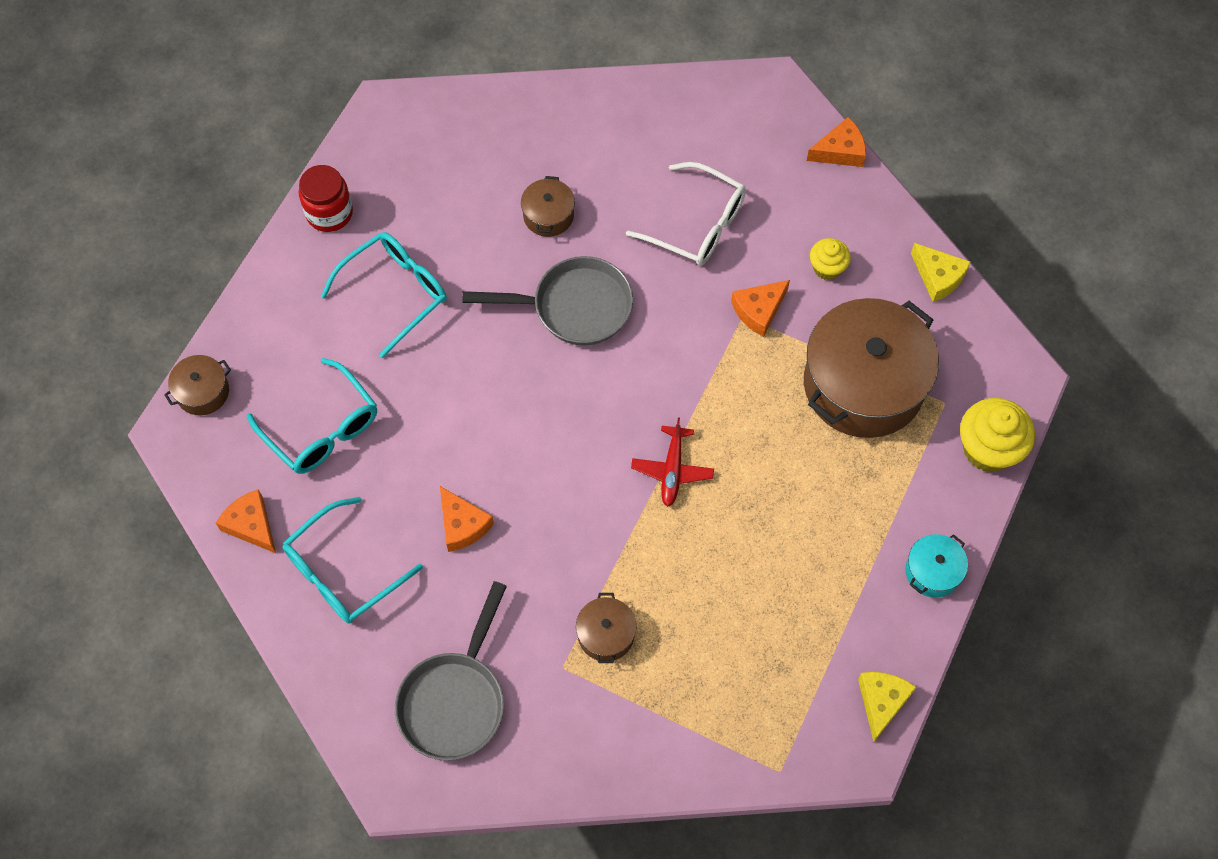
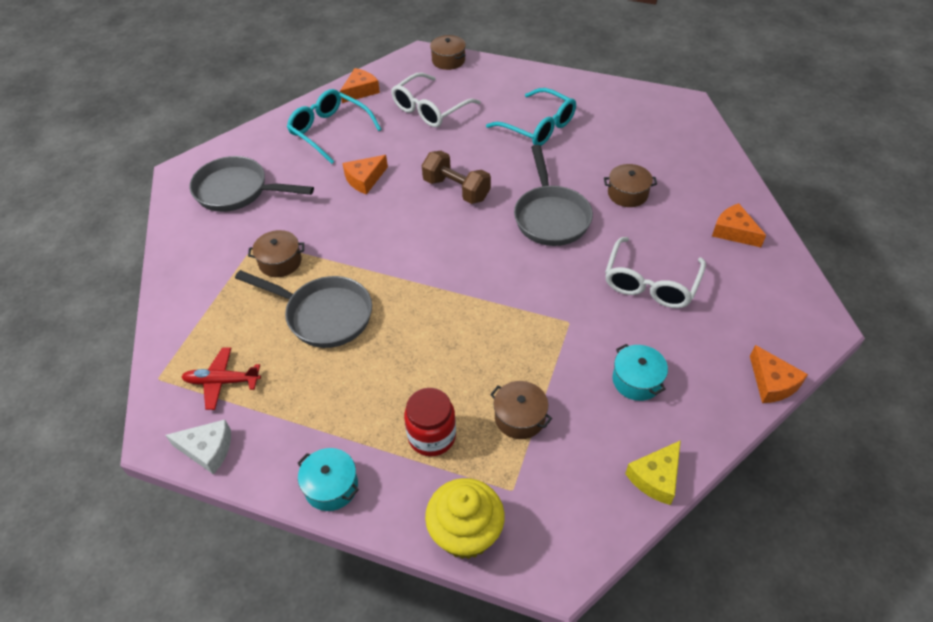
camera: 85 degrees right, 15 degrees down
turquoise glasses [247,358,377,474] -> white glasses [391,72,481,127]
red jar [299,165,353,232] -> red jar moved to [404,388,456,456]
red plane [631,417,714,507] -> red plane moved to [181,347,261,410]
orange cheese [731,280,790,337] -> orange cheese moved to [712,203,766,247]
brown pot [804,298,939,438] -> brown pot [490,381,552,439], size x0.44
yellow cupcake [810,238,851,280] -> turquoise pot [613,344,668,401]
yellow cheese [858,672,917,742] -> white cheese [165,420,231,475]
none -> grey pan [235,270,372,348]
none -> brown dumbbell [422,151,491,204]

